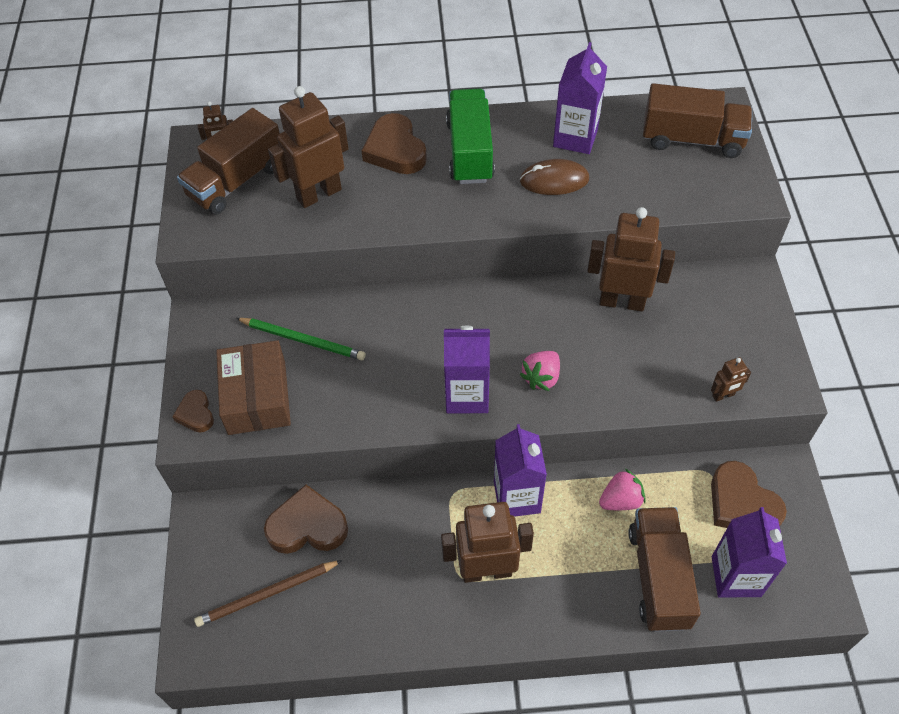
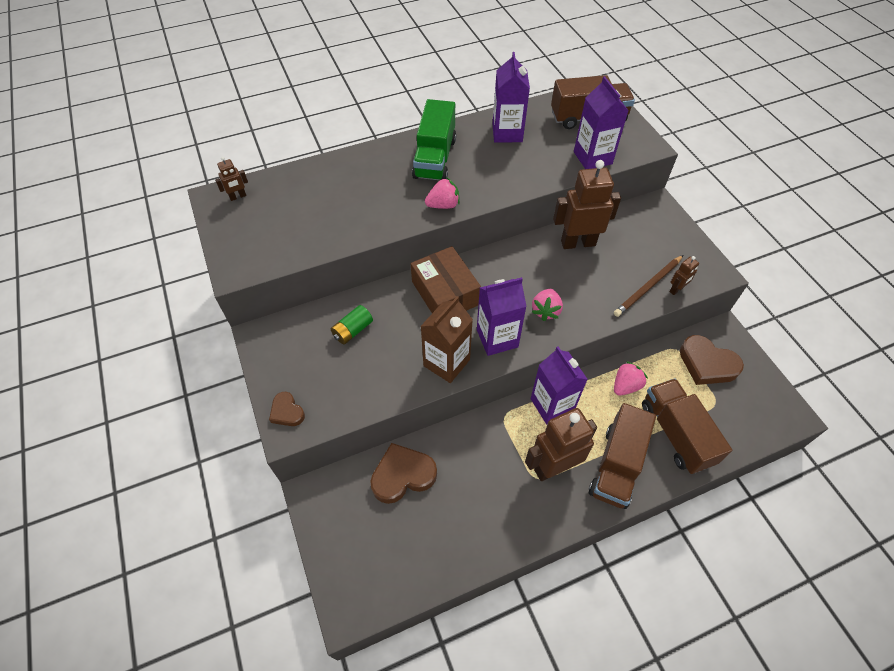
camera: 20 degrees left, 0 degrees up
brown truck [177,108,280,215] -> brown truck moved to [589,403,656,509]
brown pencil [194,560,342,627] -> brown pencil moved to [614,255,683,317]
brown box [216,340,291,435] -> brown box moved to [411,246,481,313]
green pencil [236,318,366,360] -> green battery [331,305,373,345]
brown robot [268,86,349,208] -> none
brown heart [362,113,427,174] -> none
green truck [446,89,495,184] -> green truck turned 150 degrees counterclockwise [412,99,456,180]
brown mouse [520,159,589,195] -> none
purple carton [712,507,787,598] -> purple carton moved to [574,76,629,169]
none -> brown carton [420,296,473,383]
none -> pink strawberry [425,178,460,209]

